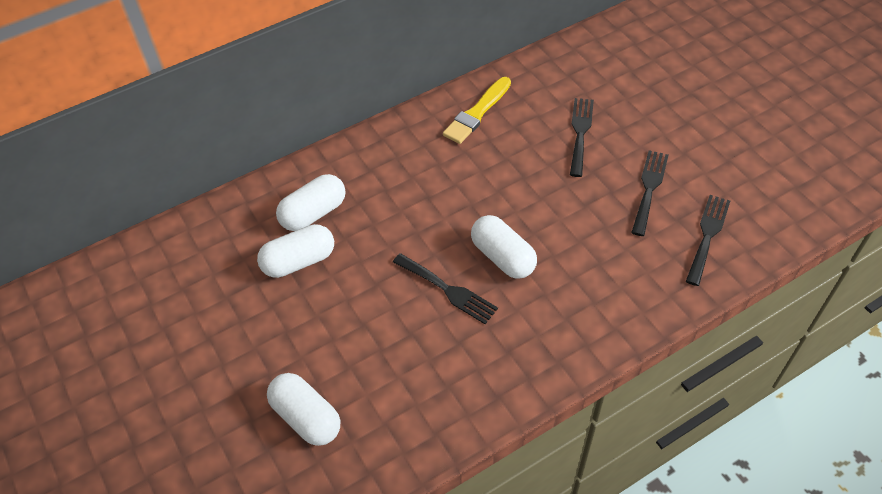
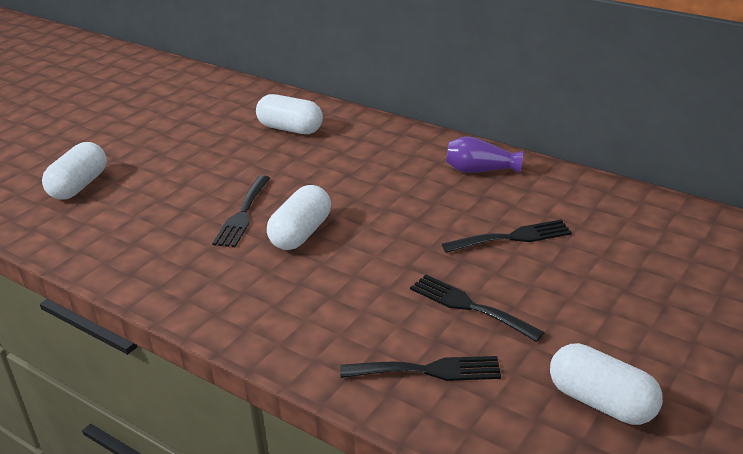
camera: 65 degrees right, 20 degrees down
white capsule [257,224,334,278] -> white capsule moved to [550,343,663,425]
yellow brush [443,77,511,144] -> purple vase [446,136,523,173]
black fork [631,150,669,236] -> black fork turned 135 degrees counterclockwise [410,274,545,342]

